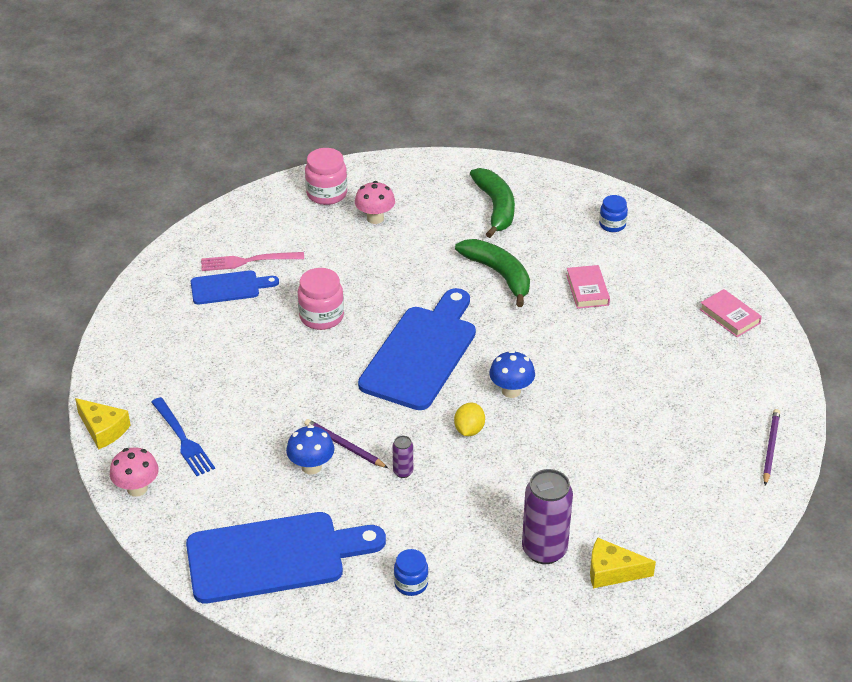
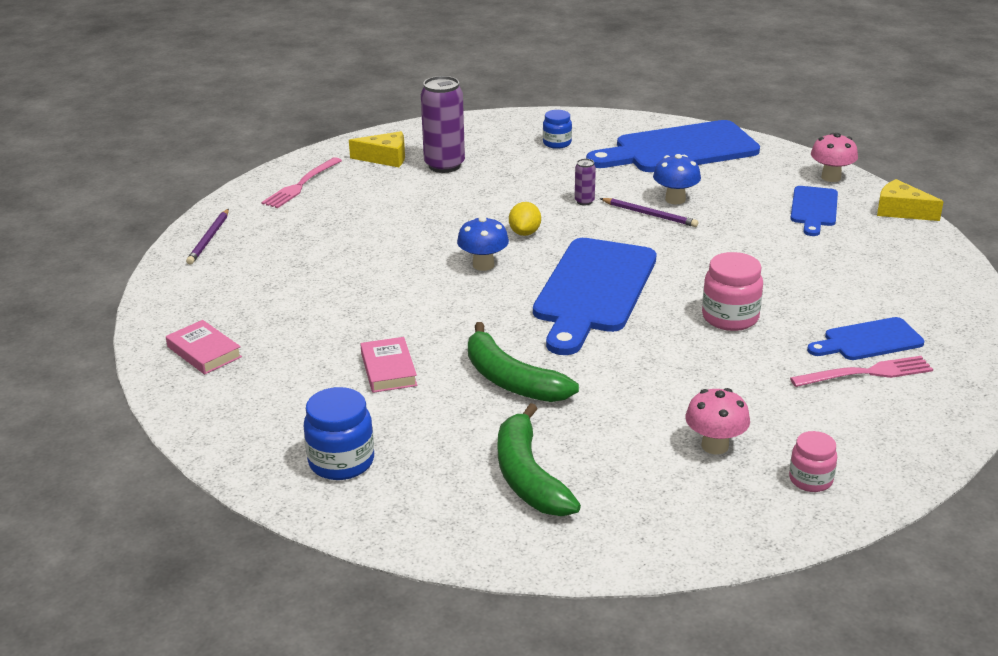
camera: 175 degrees right, 10 degrees down
blue fork [151,397,215,476] -> blue cutting board [790,186,838,236]
pink jar [305,148,347,205] -> pink jar [789,431,837,492], size x0.64
blue jar [599,195,628,232] -> blue jar [304,387,374,480], size x1.56
none -> pink fork [261,157,342,208]

